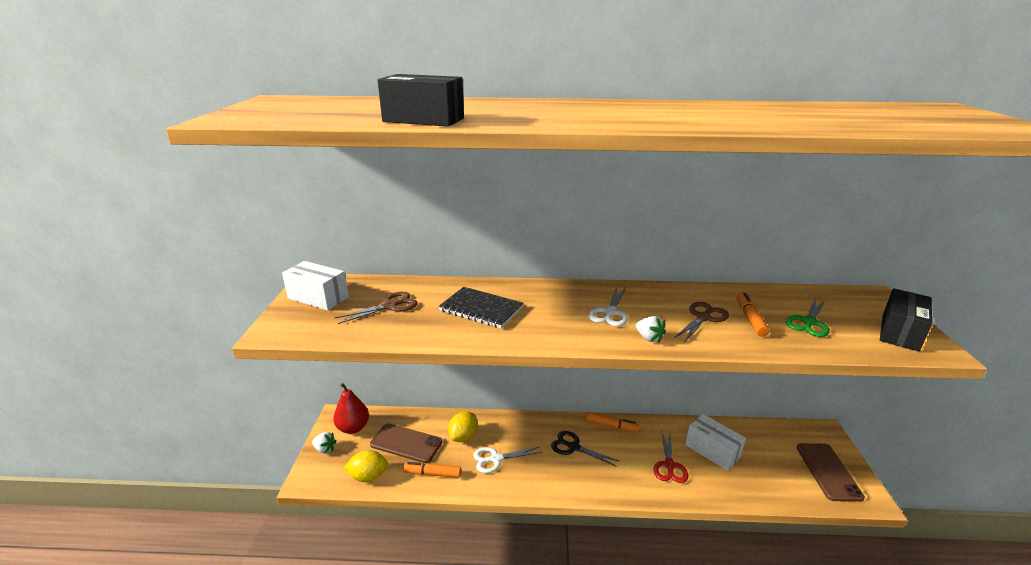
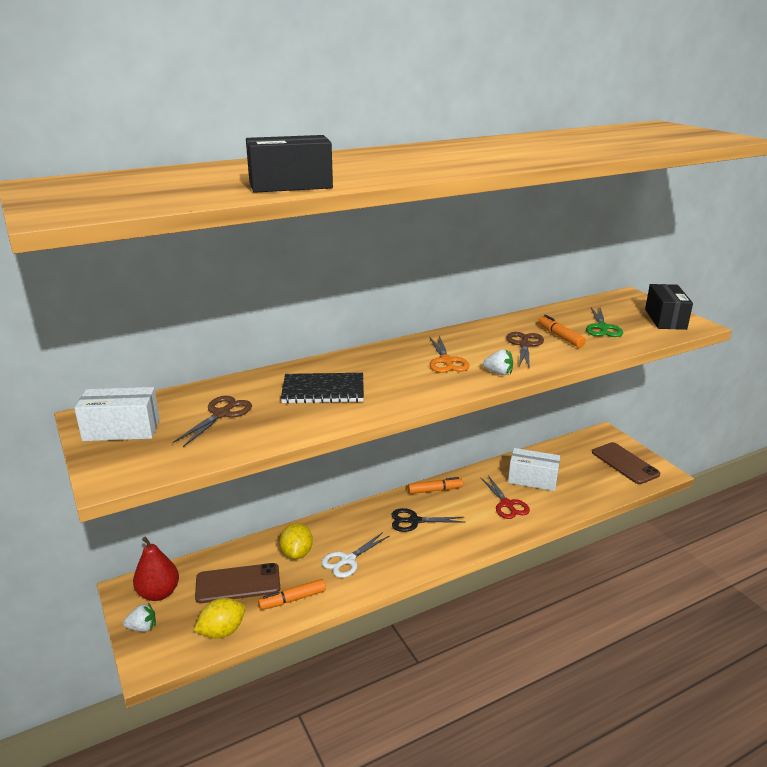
camera: 30 degrees left, 0 degrees up
white scissors [589,287,628,327] -> orange scissors [429,336,469,373]

